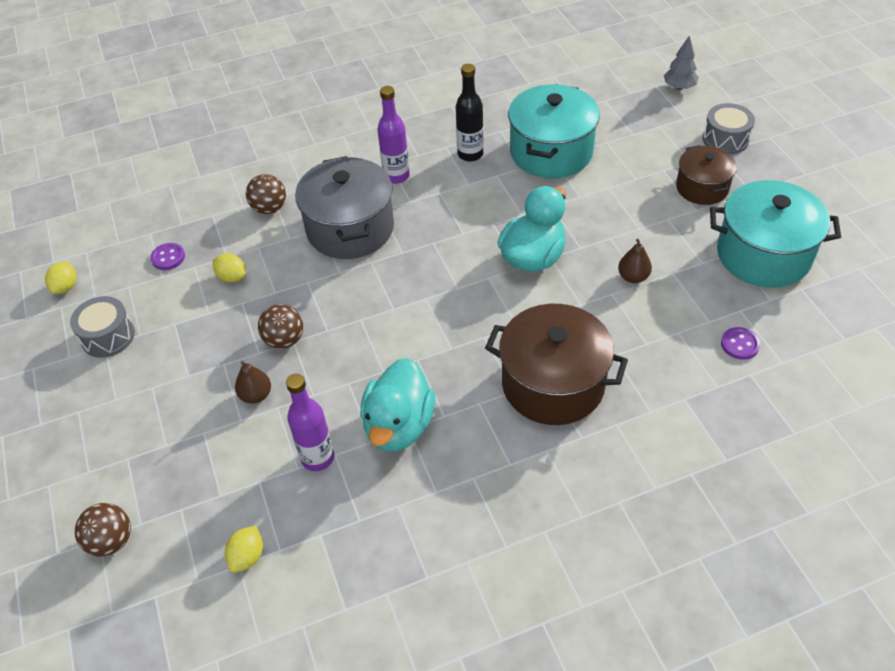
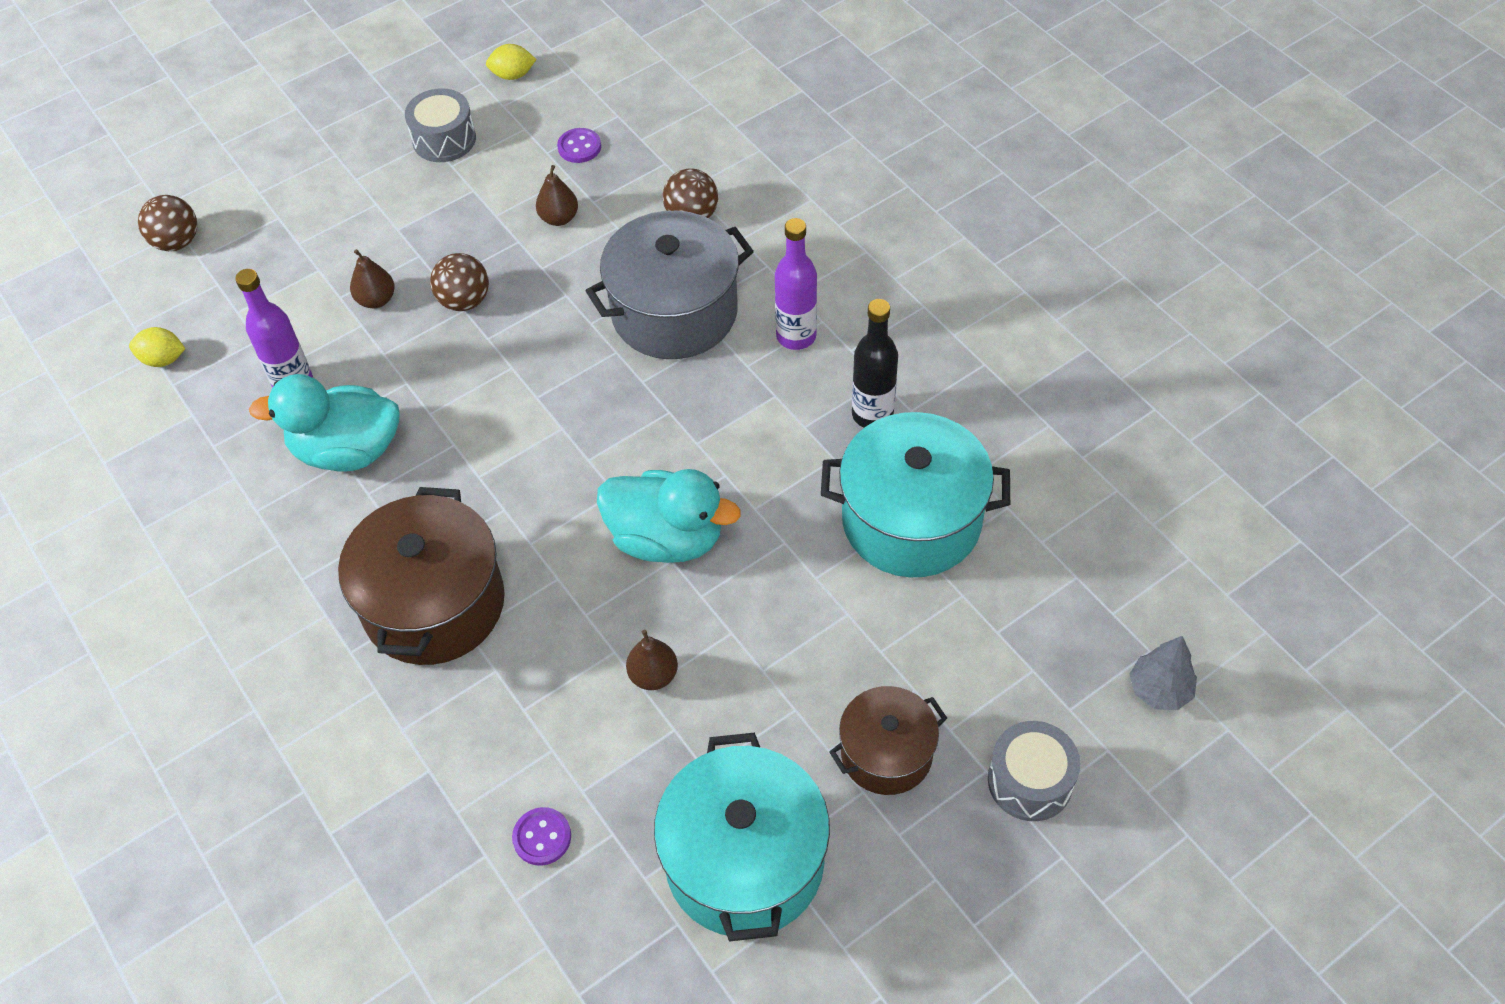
camera: 75 degrees right, 5 degrees up
yellow lemon [213,253,246,282] -> brown pear [536,165,578,226]

